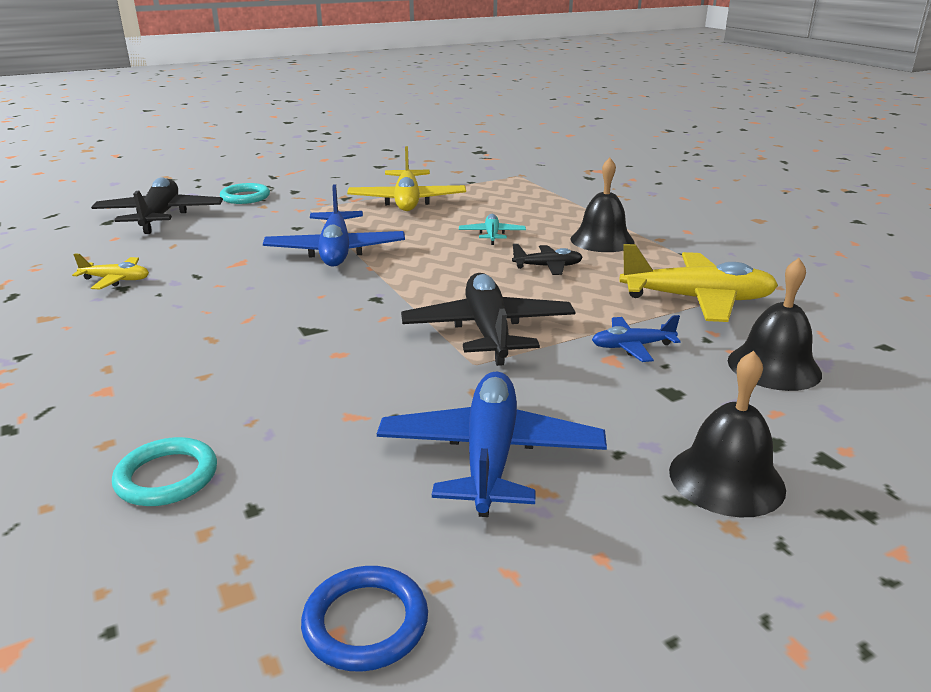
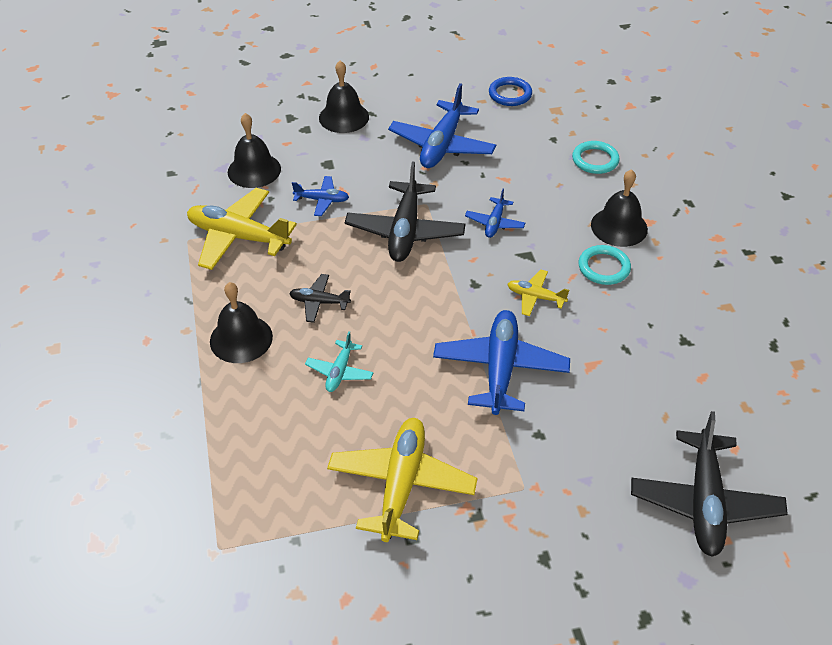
camera: 165 degrees left, 20 degrees up
yellow plane [72,253,149,290] -> yellow plane moved to [508,269,569,316]
turquoise ring [220,183,270,204] -> turquoise ring moved to [579,245,631,285]
none -> blue plane [465,189,525,238]
none -> black bell [591,169,648,247]

